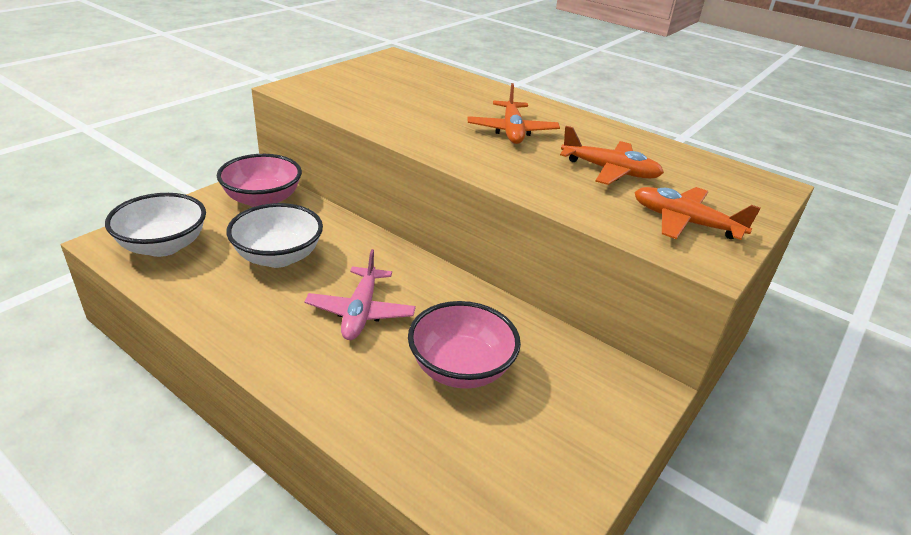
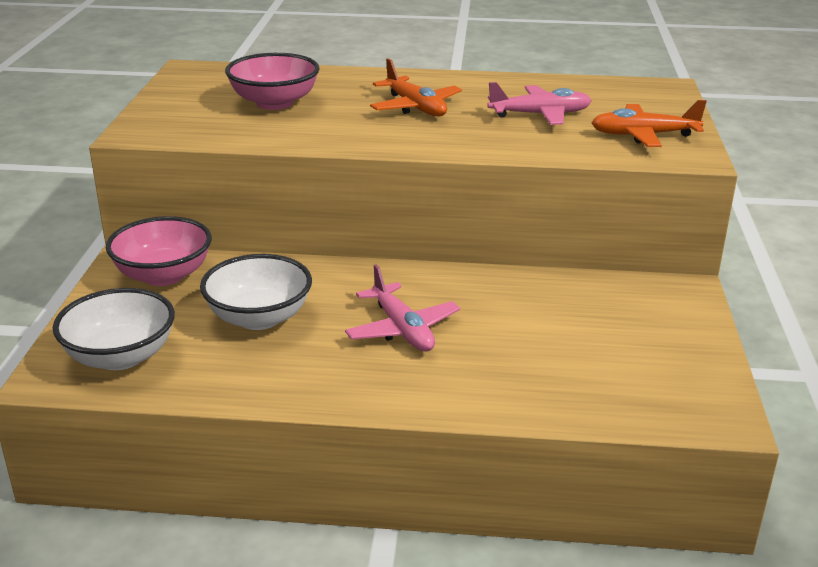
camera: 30 degrees left, 5 degrees down
pink bowl [408,301,521,389] -> pink bowl moved to [225,53,320,110]
orange plane [560,126,664,185] -> pink plane [487,82,592,125]

